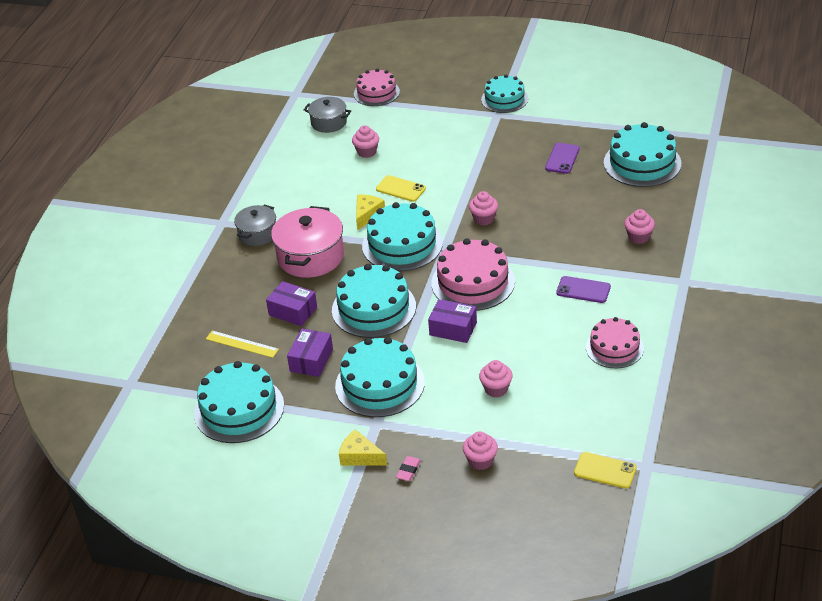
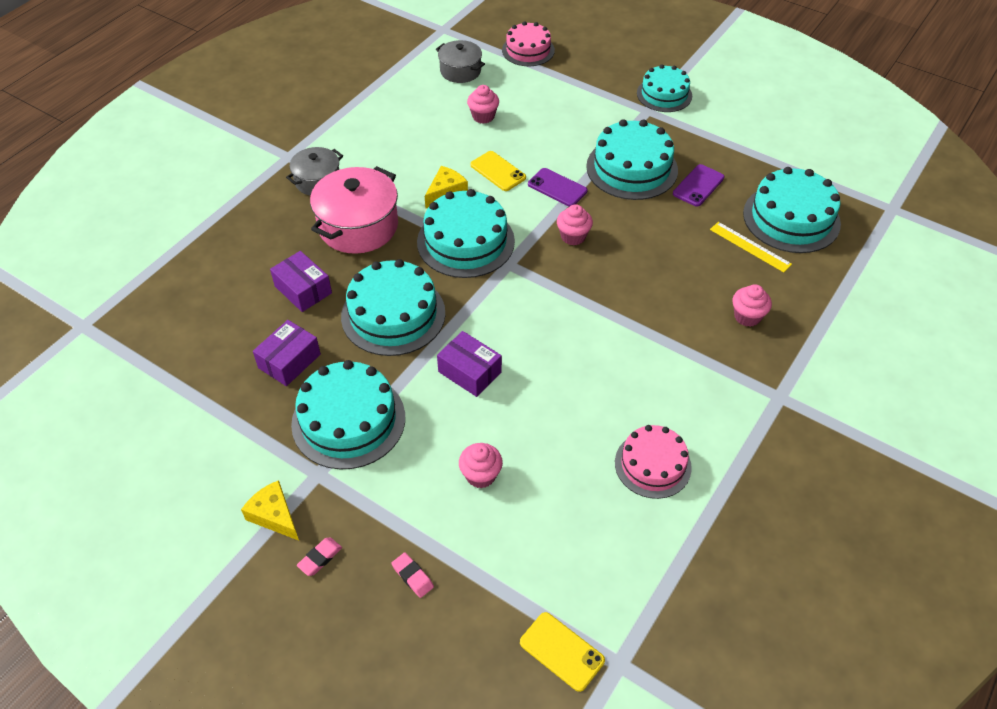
camera: 15 degrees right, 10 degrees up
turquoise cake [194,361,284,443] -> turquoise cake moved to [586,119,678,200]
yellow ruler [206,331,279,358] -> yellow ruler moved to [710,222,792,272]
pink cake [431,238,515,311] -> none
pink cupcake [463,431,498,470] -> pink eraser [391,552,434,598]
purple phone [556,276,611,303] -> purple phone moved to [528,168,587,207]

